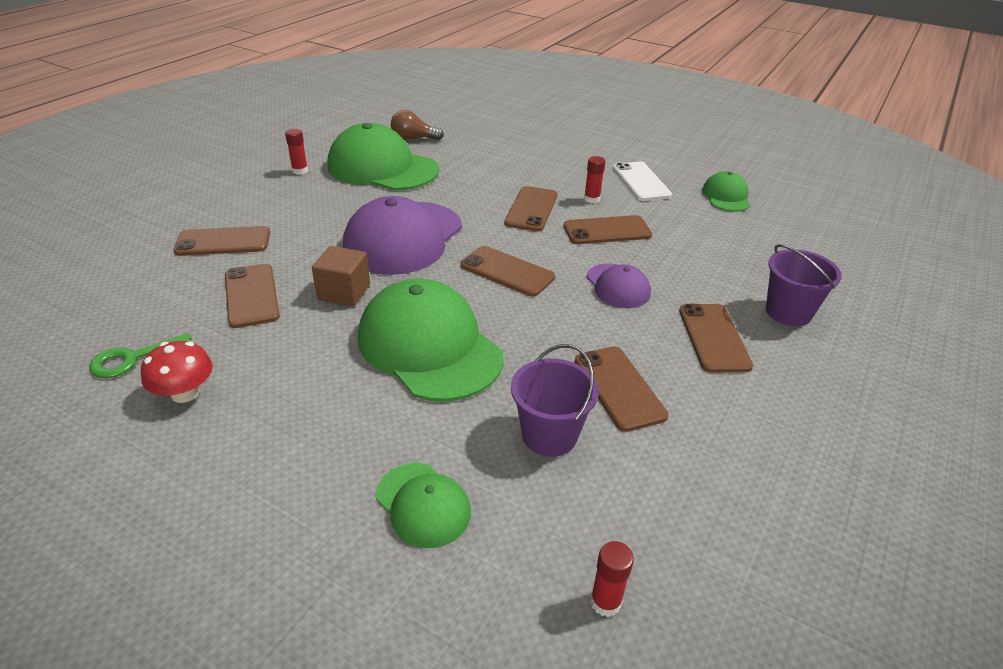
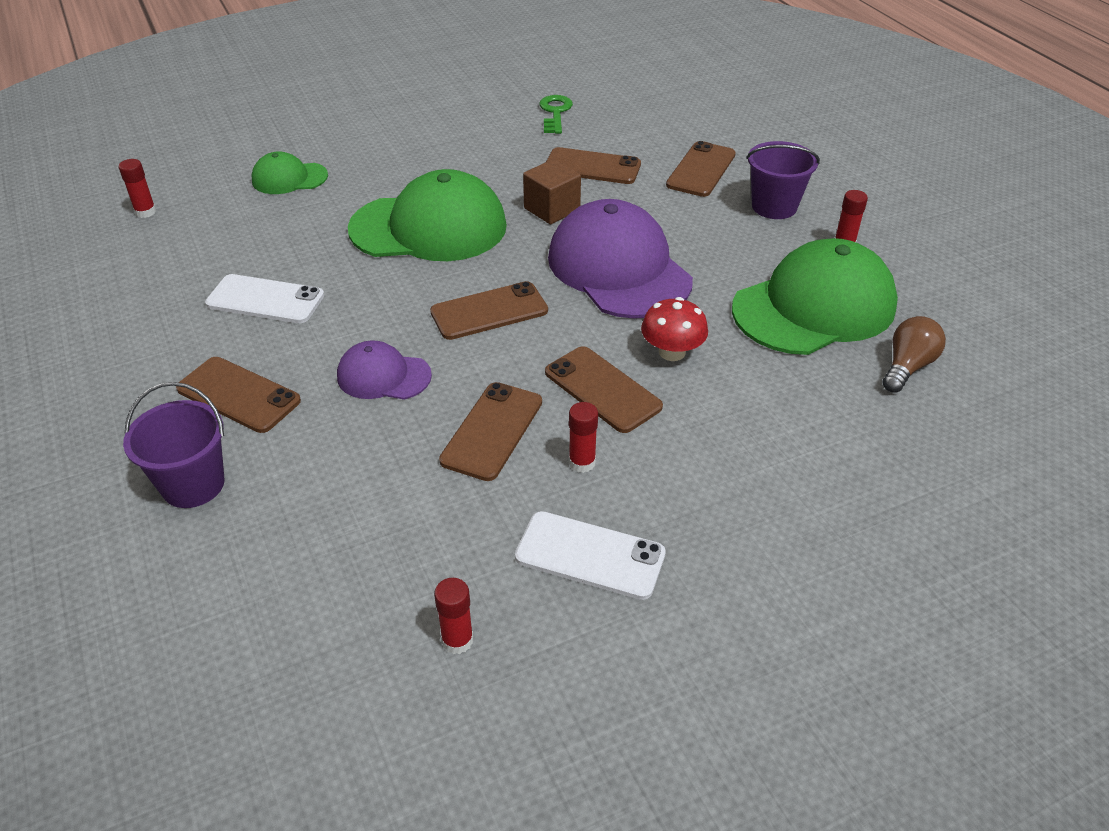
camera: 125 degrees right, 5 degrees up
red mushroom [141,341,213,403] -> red mushroom moved to [641,297,708,361]
purple bucket [511,344,599,457] -> purple bucket moved to [746,141,820,219]
brown phone [575,346,669,432] -> white phone [205,274,324,323]
green cap [702,171,750,212] -> red glue stick [434,578,473,654]

